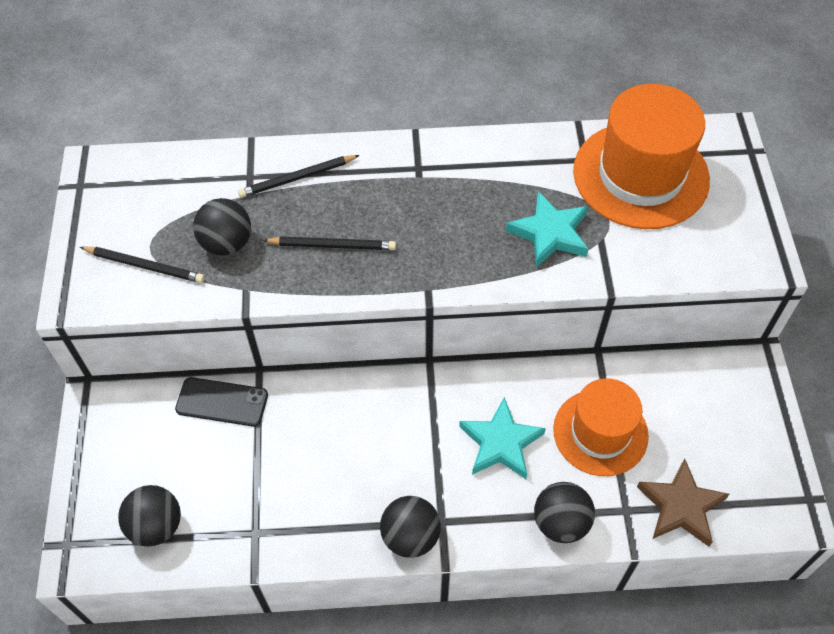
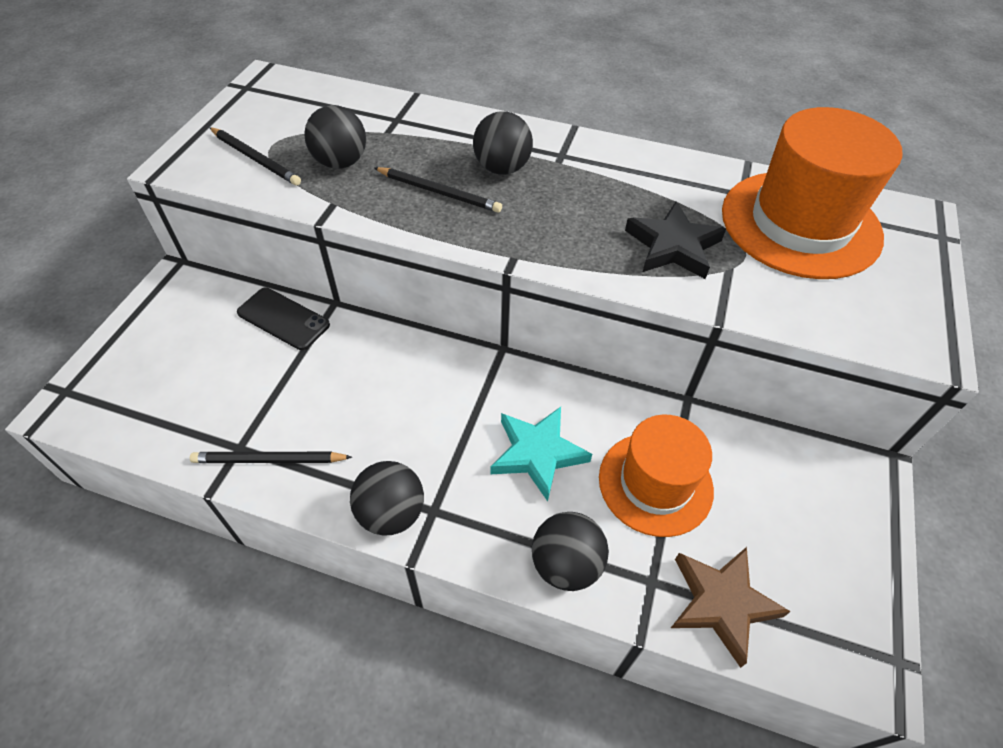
camera: 20 degrees right, 5 degrees down
black ball [118,485,181,546] -> black ball moved to [473,111,533,175]
black pencil [238,155,360,198] -> black pencil moved to [190,452,352,463]
turquoise star [506,191,589,267] -> black star [625,201,726,279]

